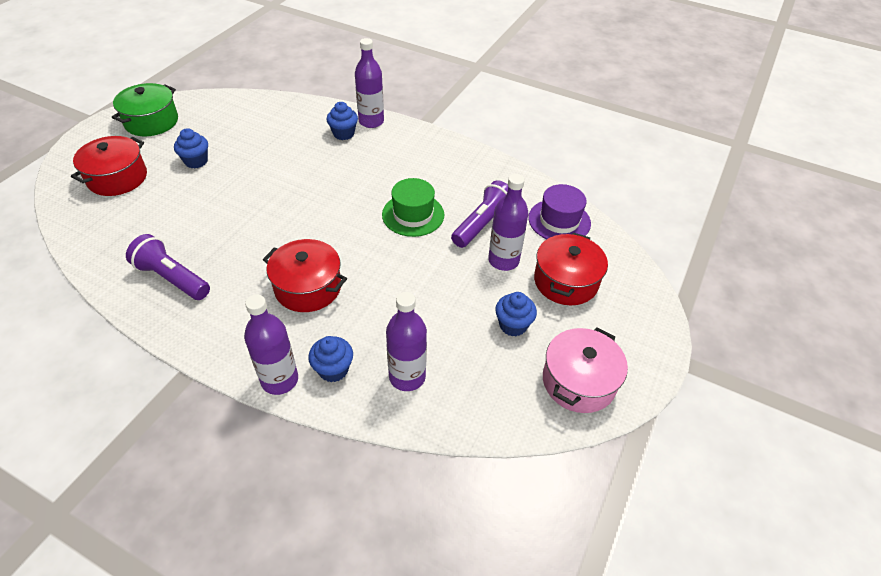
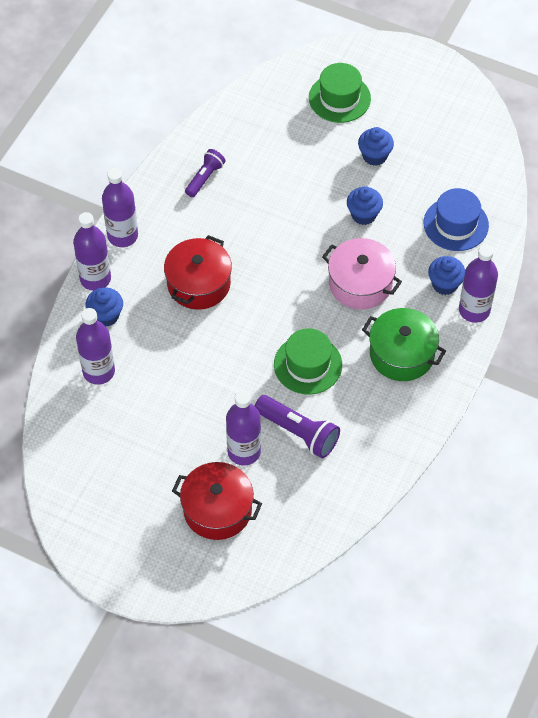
camera: 90 degrees right, 10 degrees up
red pot [71,136,147,196] -> green hat [309,63,371,123]
green pot [112,83,178,136] -> green pot moved to [362,308,446,381]
purple flashlight [126,234,210,300] -> purple flashlight [185,149,226,197], size x0.64
blue cupcake [495,292,537,336] -> blue cupcake moved to [347,186,383,225]
purple hat [528,184,591,239] -> none
pink pot [543,327,628,413] -> pink pot moved to [322,238,402,310]
none -> purple bottle [102,168,138,247]
none -> blue hat [423,188,489,251]

